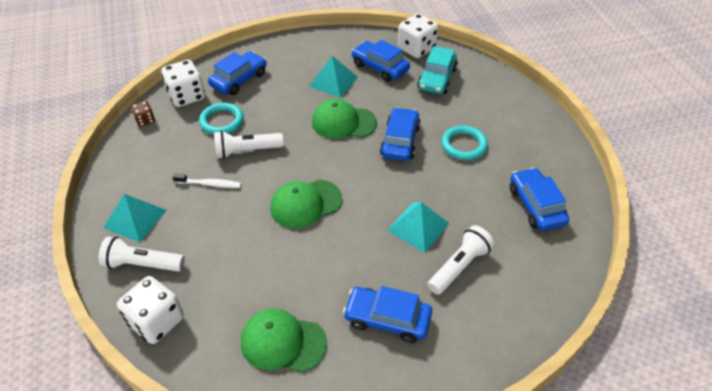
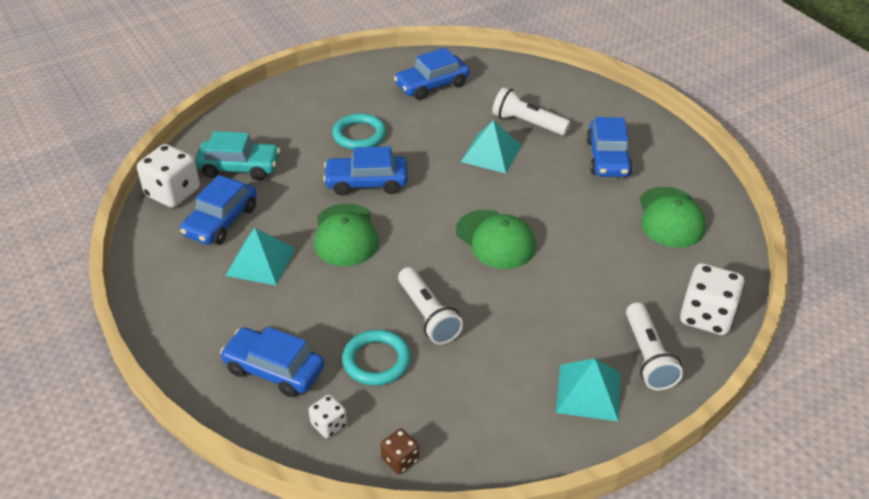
camera: 105 degrees left, 5 degrees down
white dice [161,60,205,107] -> white dice [309,394,347,438], size x0.52
white toothbrush [172,173,241,188] -> none

